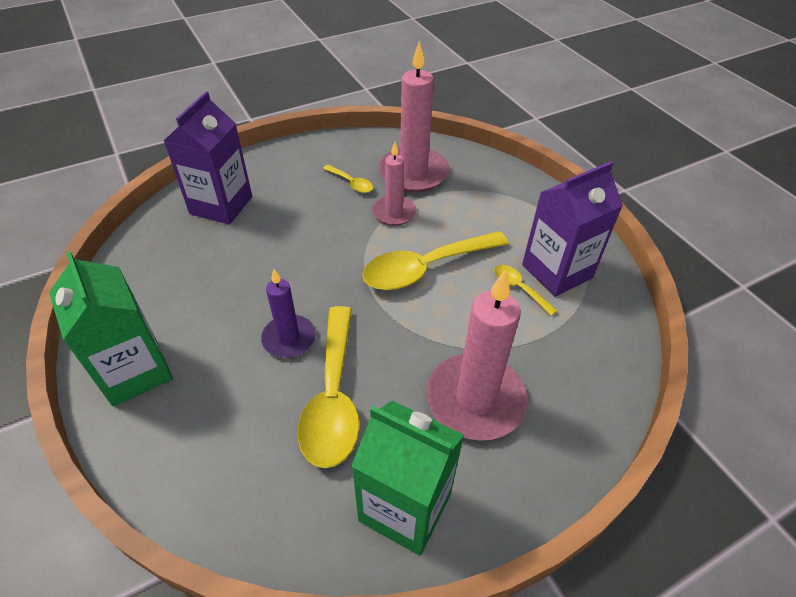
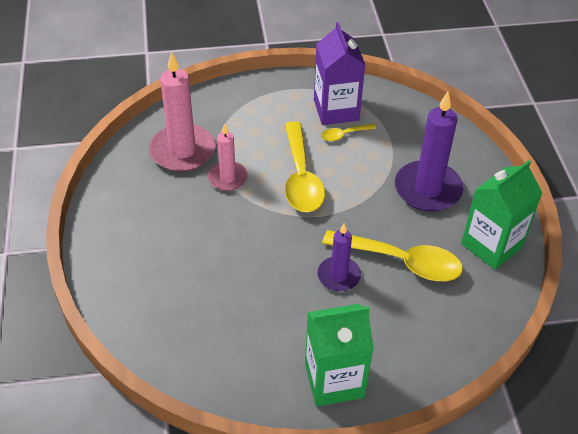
camera: 70 degrees left, 0 degrees up
purple carton [164,91,252,225] -> none
yellow spoon [323,165,373,193] -> none
pink candle [426,269,527,441] -> purple candle [395,92,464,212]

